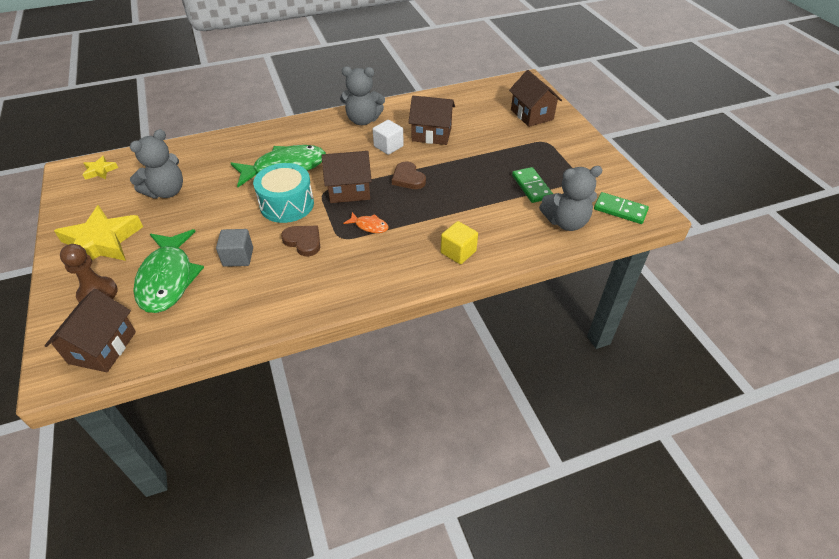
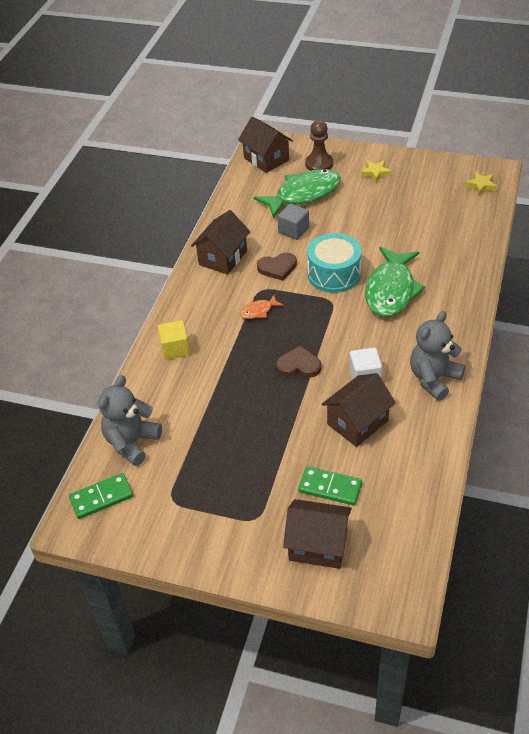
camera: 130 degrees right, 0 degrees up
yellow star [54,205,143,261] -> yellow star [361,160,392,183], size x0.47
grey teddy bear [130,129,183,198] -> none
green fish [133,229,204,313] -> green fish turned 120 degrees clockwise [253,169,341,219]
brown house [321,151,372,203] -> brown house moved to [191,210,251,275]
green domino [512,167,553,203] -> green domino moved to [298,466,362,505]

